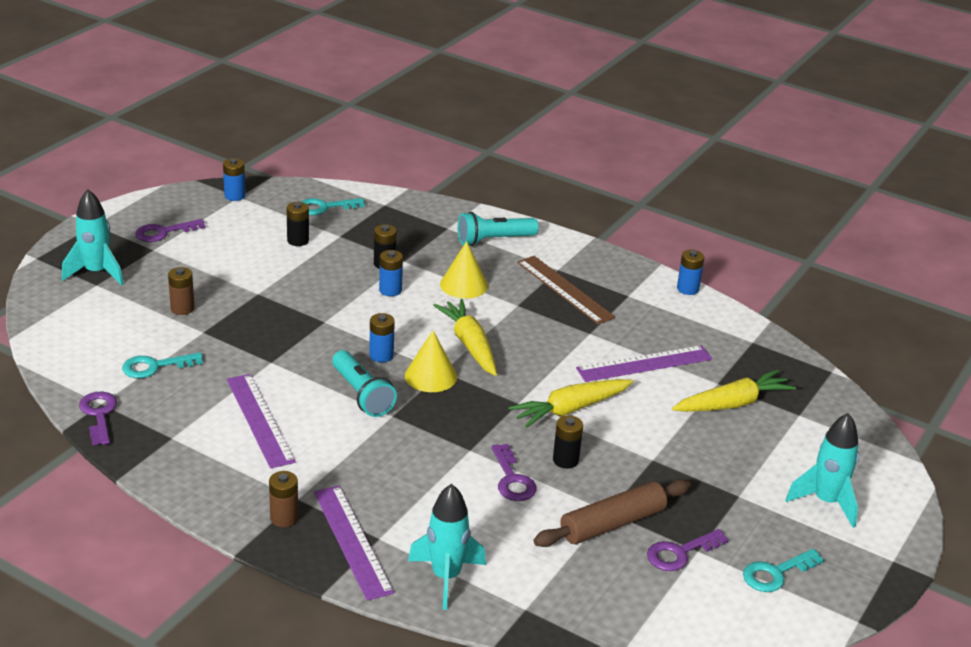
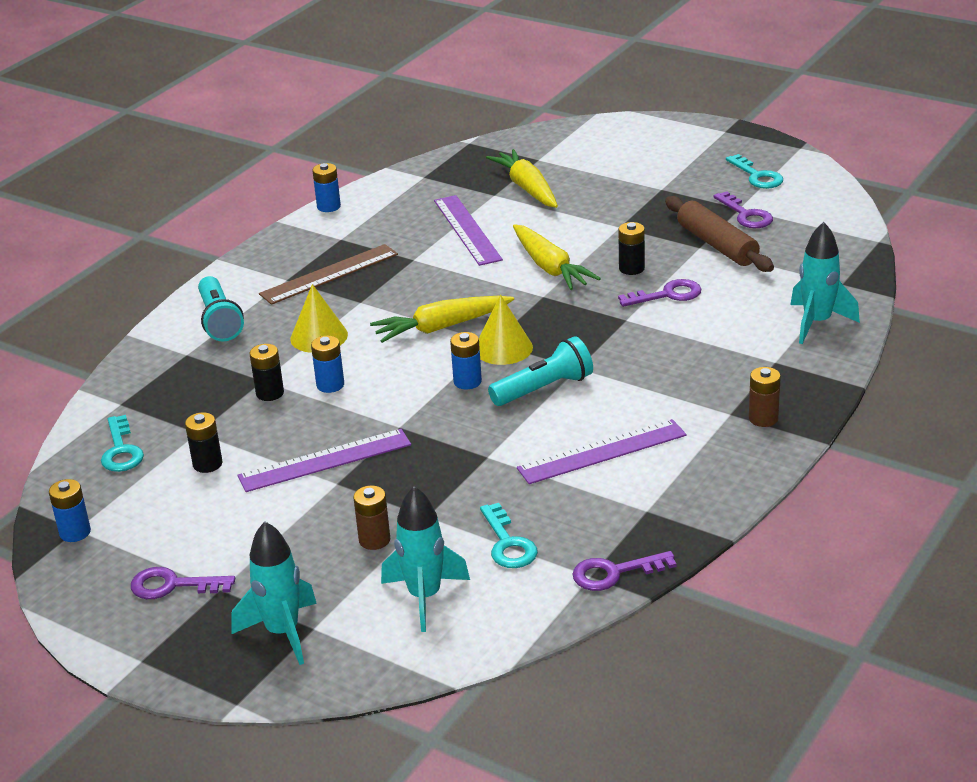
camera: 85 degrees left, 0 degrees up
purple key [135,219,205,242] -> purple key turned 120 degrees clockwise [131,567,235,599]
purple ruler [314,486,394,601] -> purple ruler moved to [238,429,411,492]
turquoise rocket [785,413,859,528] -> turquoise rocket moved to [381,486,470,632]

